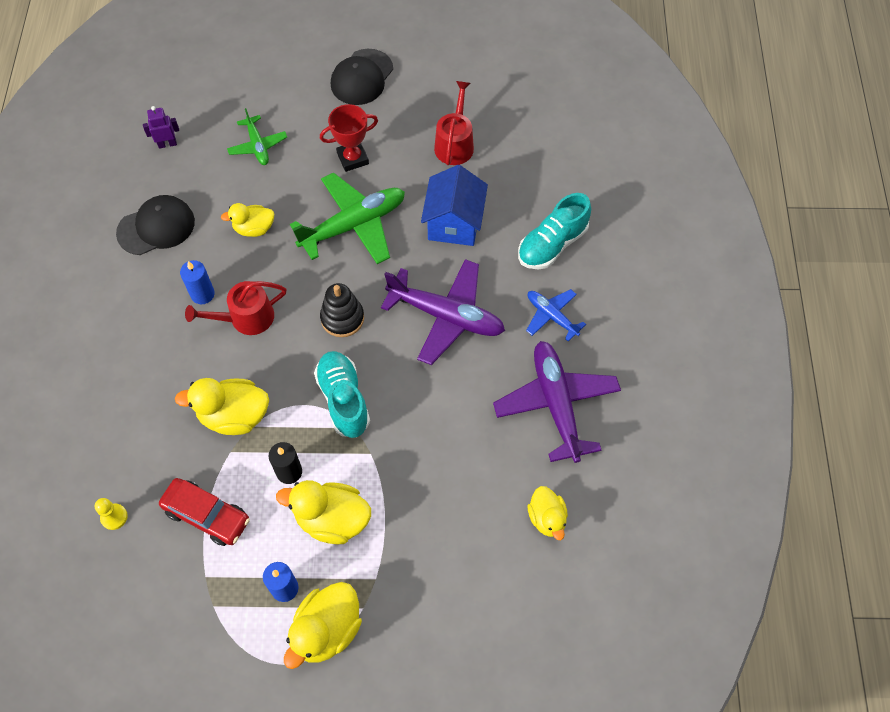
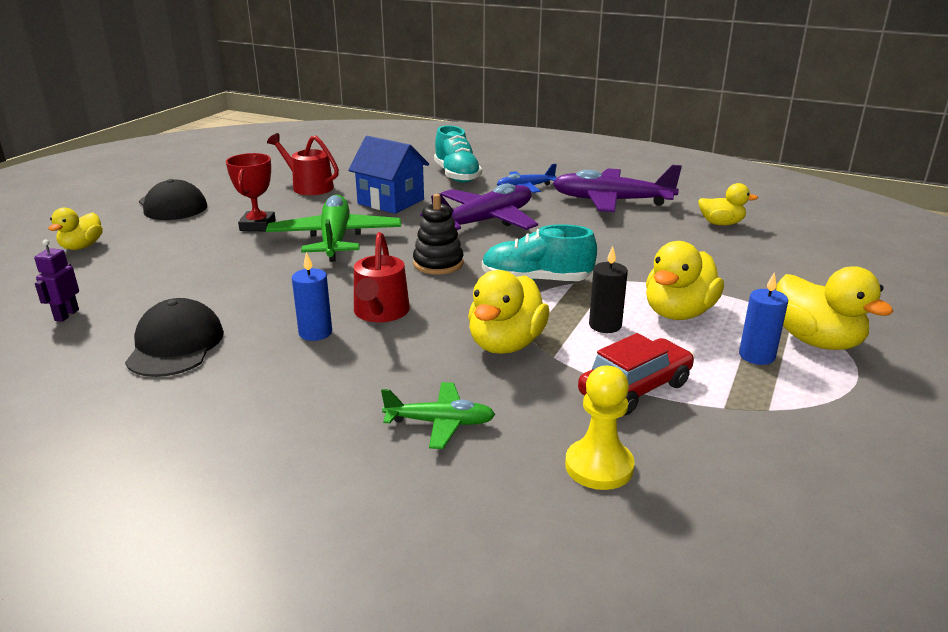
camera: 65 degrees left, 35 degrees down
yellow pawn [95,498,128,530] -> yellow pawn [565,366,635,490], size x1.60
yellow duck [221,203,274,237] -> yellow duck moved to [48,207,103,250]
green plane [227,108,287,165] -> green plane moved to [381,382,495,449]

